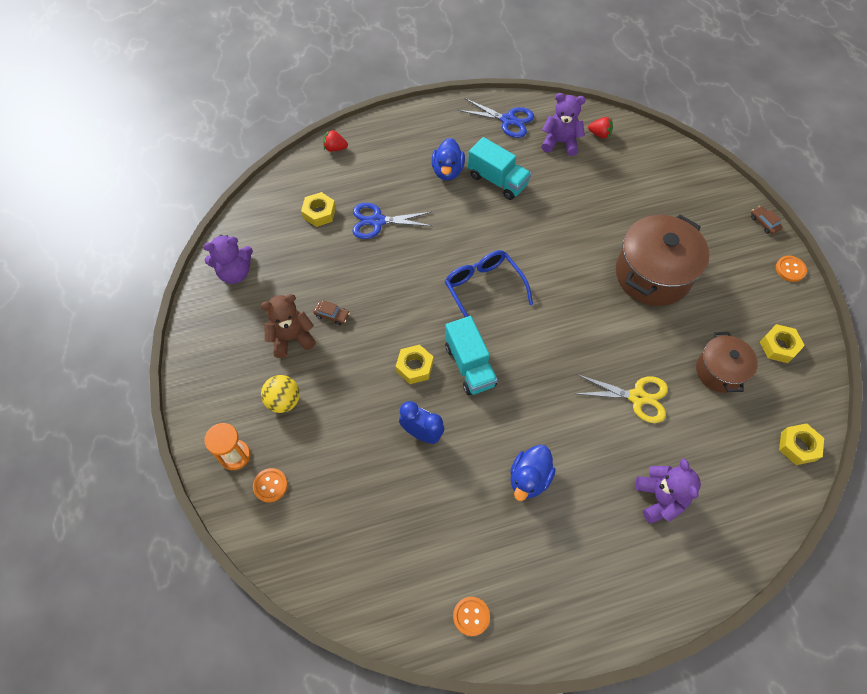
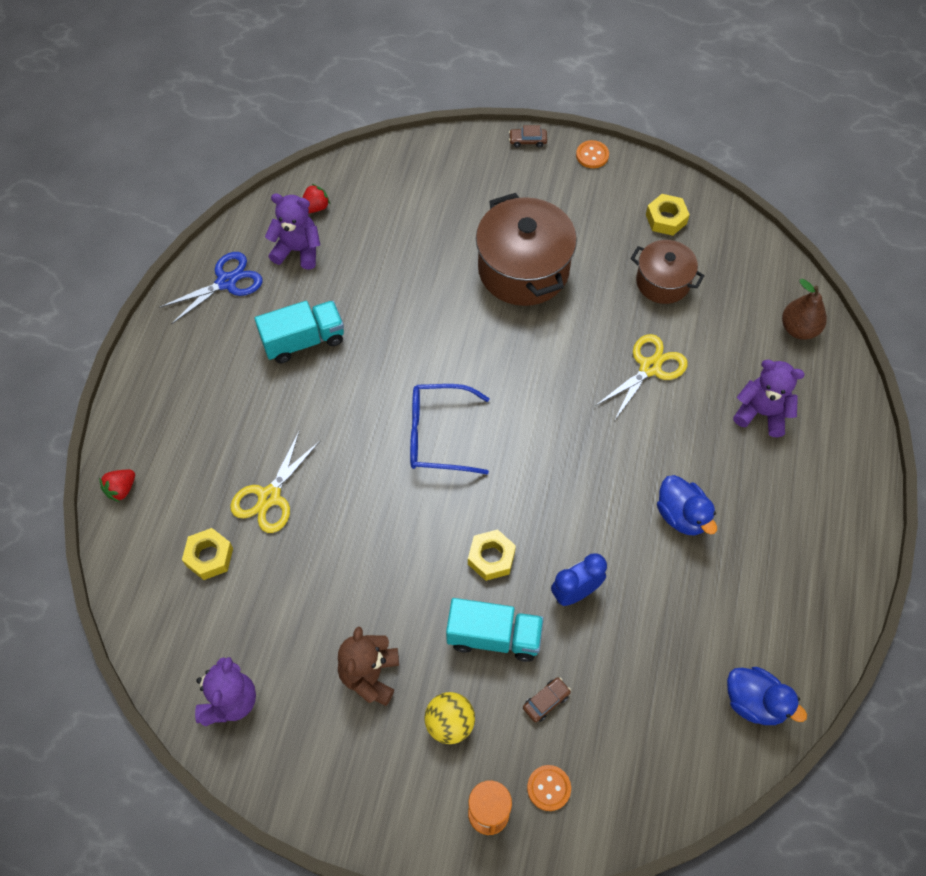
camera: 60 degrees left, 0 degrees up
brown car [313,300,350,325] -> brown car moved to [523,677,571,722]
blue scissors [352,203,432,239] -> yellow scissors [230,432,321,533]
blue duck [431,138,465,181] -> blue duck moved to [727,667,807,725]
turquoise truck [445,316,498,395] -> turquoise truck moved to [446,598,544,662]
orange button [453,597,490,636] -> none
purple teddy bear [541,93,586,156] -> purple teddy bear turned 60 degrees clockwise [265,194,320,270]
yellow nut [779,423,824,465] -> none
none -> brown pear [782,279,827,340]

